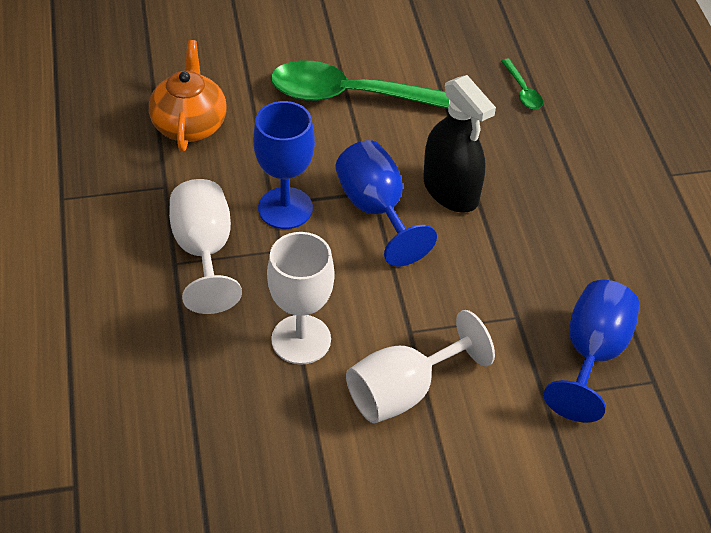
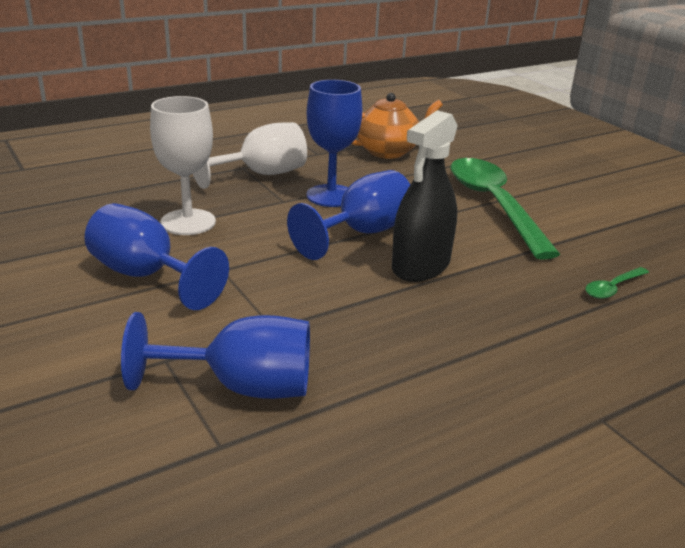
camera: 70 degrees right, 20 degrees down
white goblet [346,310,495,424] -> blue goblet [84,203,229,310]

